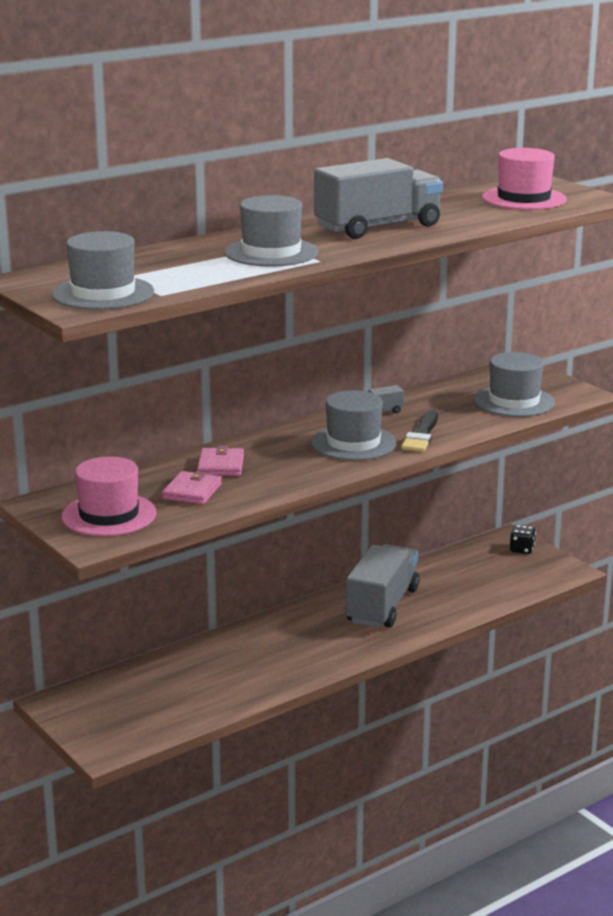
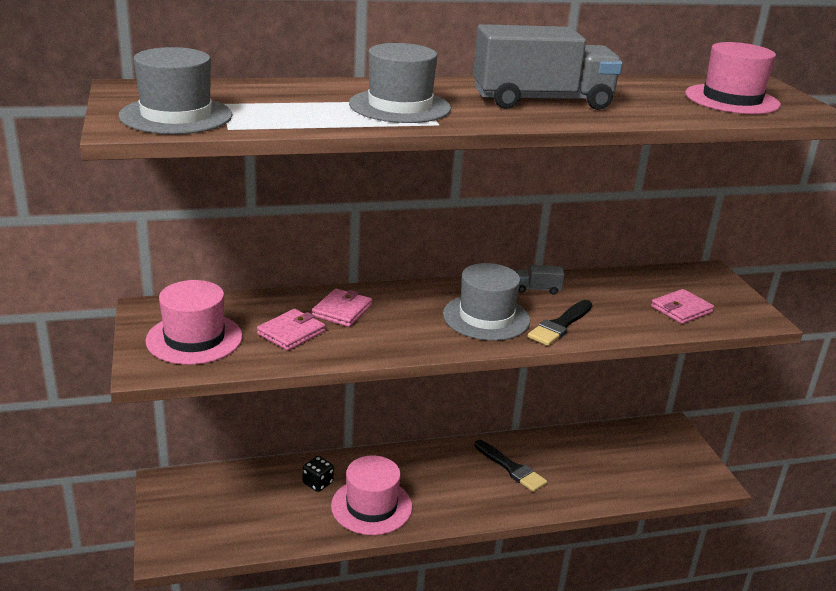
camera: 20 degrees right, 5 degrees up
grey truck [346,544,420,628] -> black brush [475,440,547,492]
grey hat [474,352,555,417] -> pink wallet [651,289,714,324]
black dice [510,525,536,554] -> black dice moved to [303,456,334,492]
none -> pink hat [331,455,412,535]

